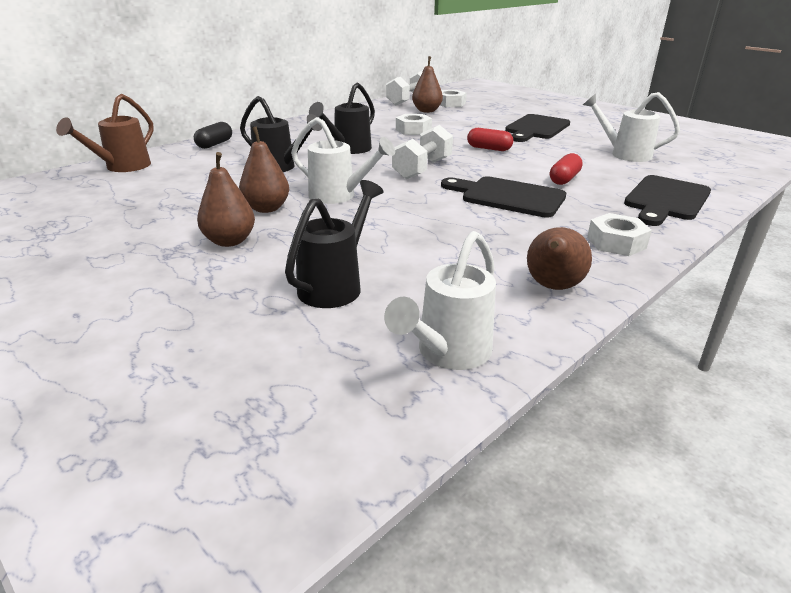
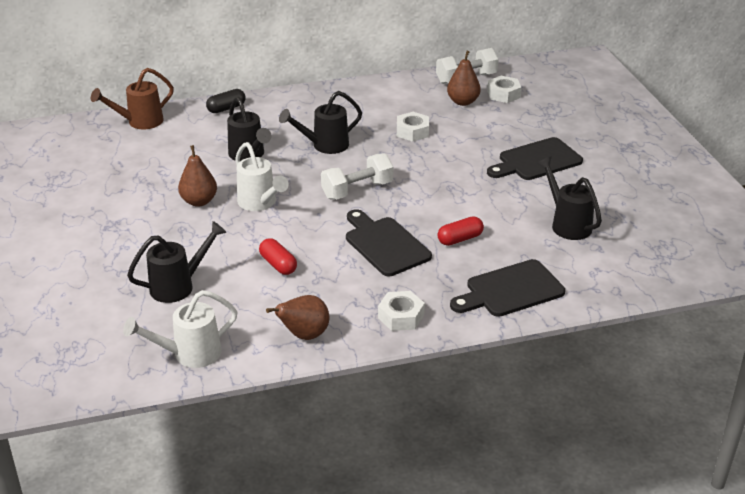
camera: 30 degrees right, 5 degrees up
brown pear [197,152,255,247] -> none
red capsule [467,128,513,151] -> red capsule moved to [259,238,297,275]
white watering can [583,92,680,162] -> black watering can [537,157,602,240]

